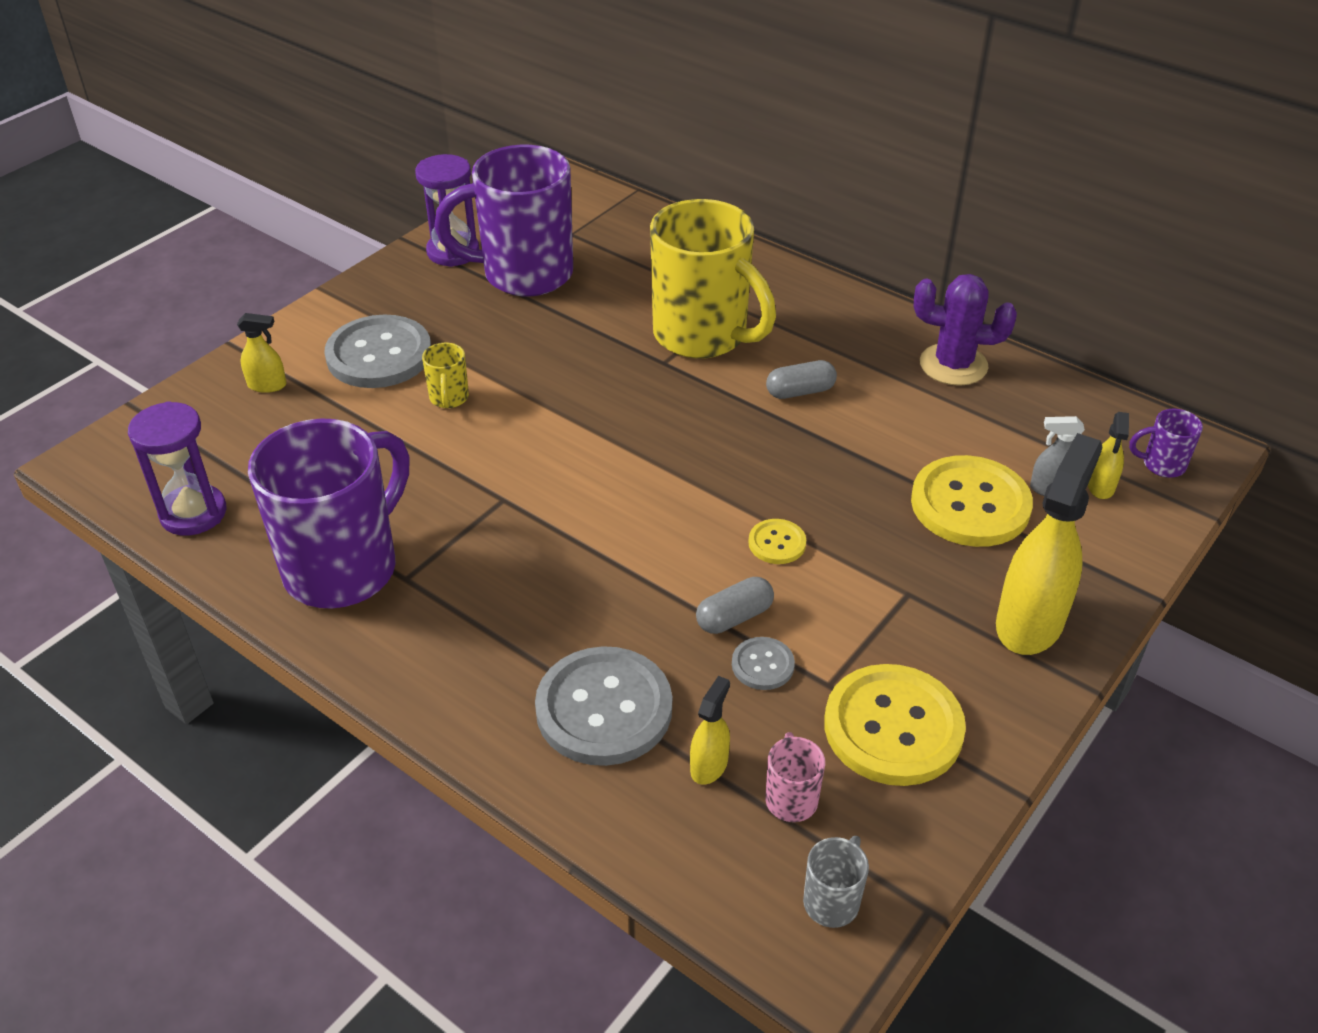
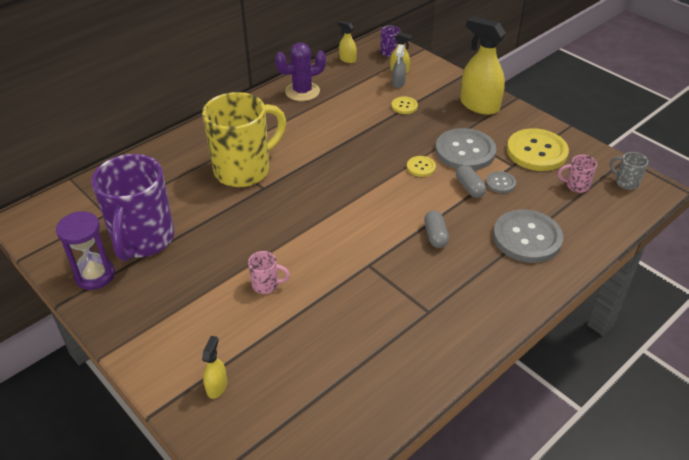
camera: 80 degrees left, 0 degrees up
purple hourglass [128,401,226,536] -> none
purple mug [248,419,410,608] -> none
grey button [324,314,431,388] -> grey button moved to [435,128,496,170]
yellow mug [422,343,469,408] -> pink mug [248,251,290,294]
yellow spray bottle [690,676,730,785] -> yellow spray bottle moved to [338,20,357,63]
grey capsule [766,360,837,399] -> grey capsule moved to [424,210,449,248]
yellow button [911,455,1033,547] -> yellow button [391,96,418,114], size x0.47
purple cactus [914,274,1017,386] -> purple cactus turned 45 degrees clockwise [275,43,326,101]

